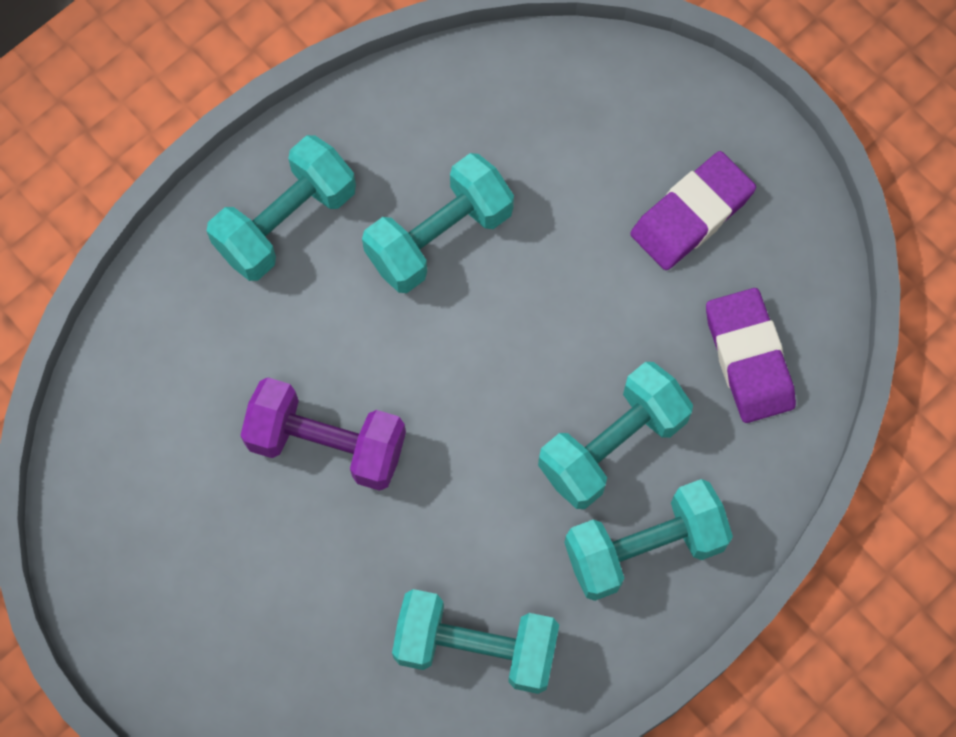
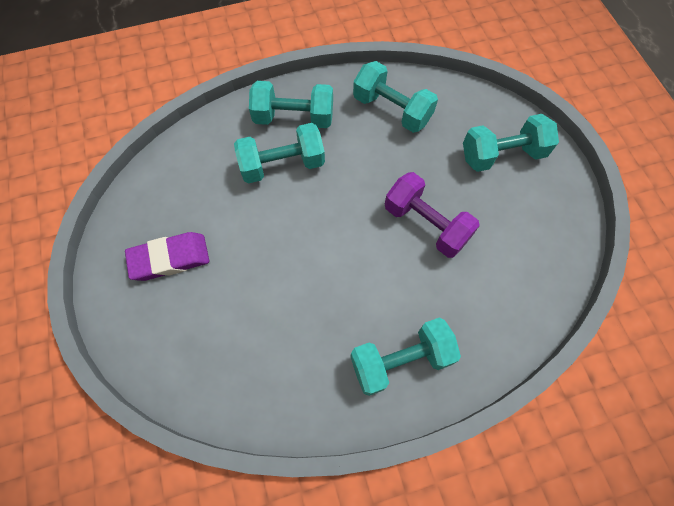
camera: 155 degrees left, 5 degrees down
turquoise dumbbell [362,153,514,293] -> turquoise dumbbell moved to [463,114,559,172]
purple eraser [706,288,796,423] -> none

